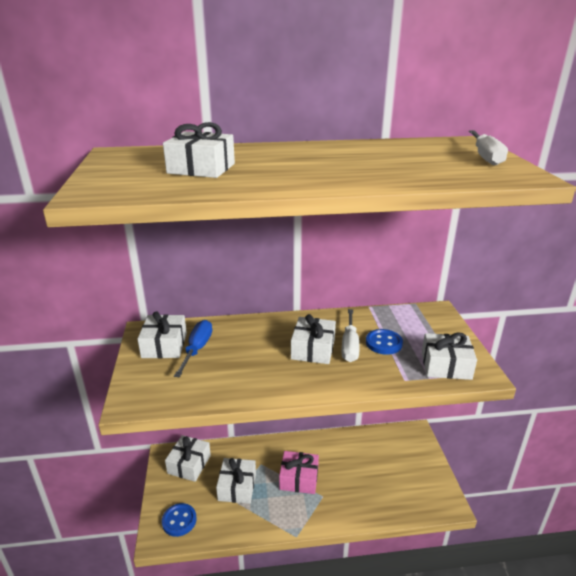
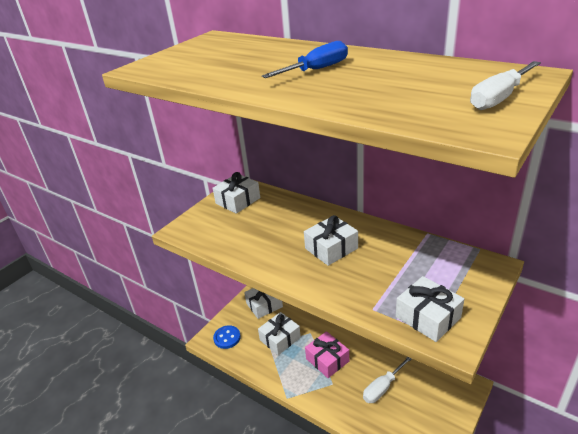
camera: 45 degrees right, 5 degrees up
white gift [163,122,235,178] -> none
blue screwdriver [174,320,212,377] -> blue screwdriver moved to [262,41,348,78]
white screwdriver [342,309,360,362] -> white screwdriver moved to [363,357,412,403]
blue button [366,329,403,355] -> none

